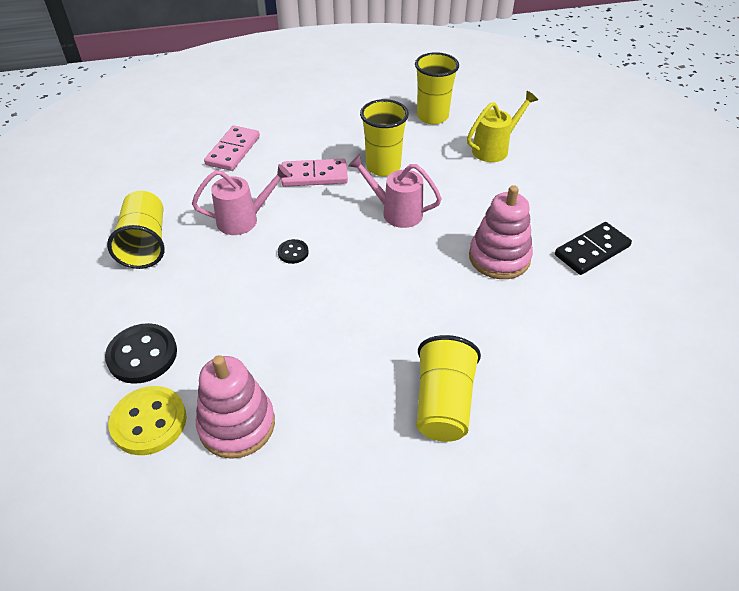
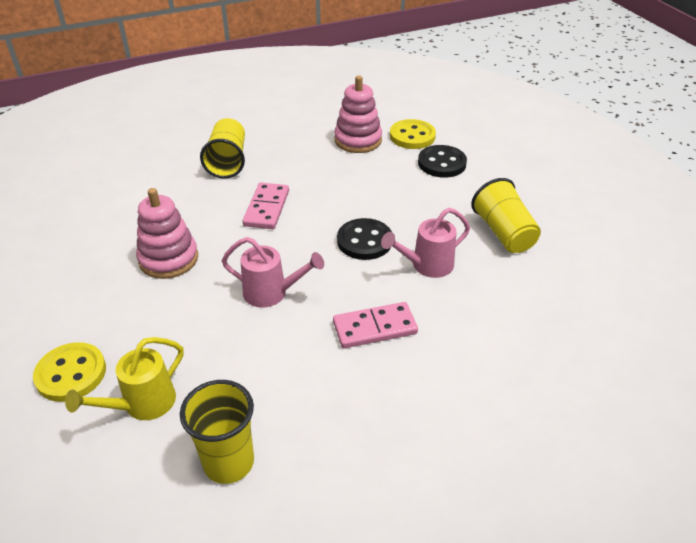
camera: 170 degrees right, 5 degrees down
pink domino [204,126,260,171] -> pink domino moved to [243,183,289,229]
black button [278,239,309,264] -> black button [337,218,392,260], size x1.93
yellow cup [360,99,409,176] -> none
black domino [555,222,632,275] -> none
none -> yellow button [33,342,106,402]

